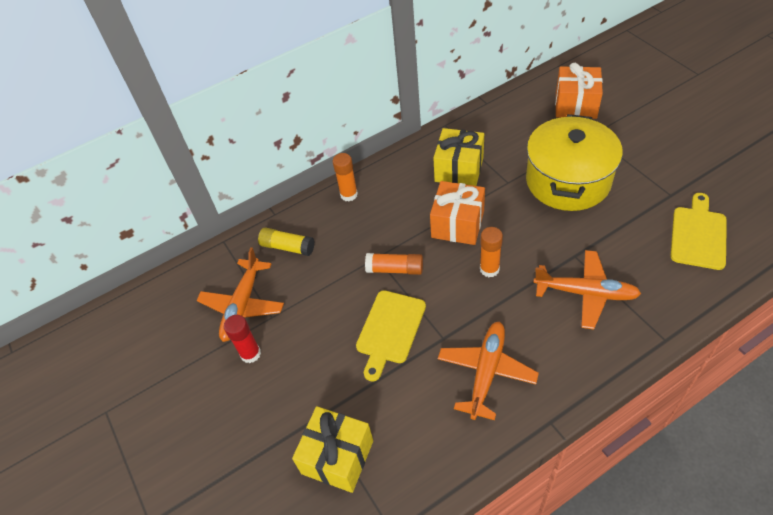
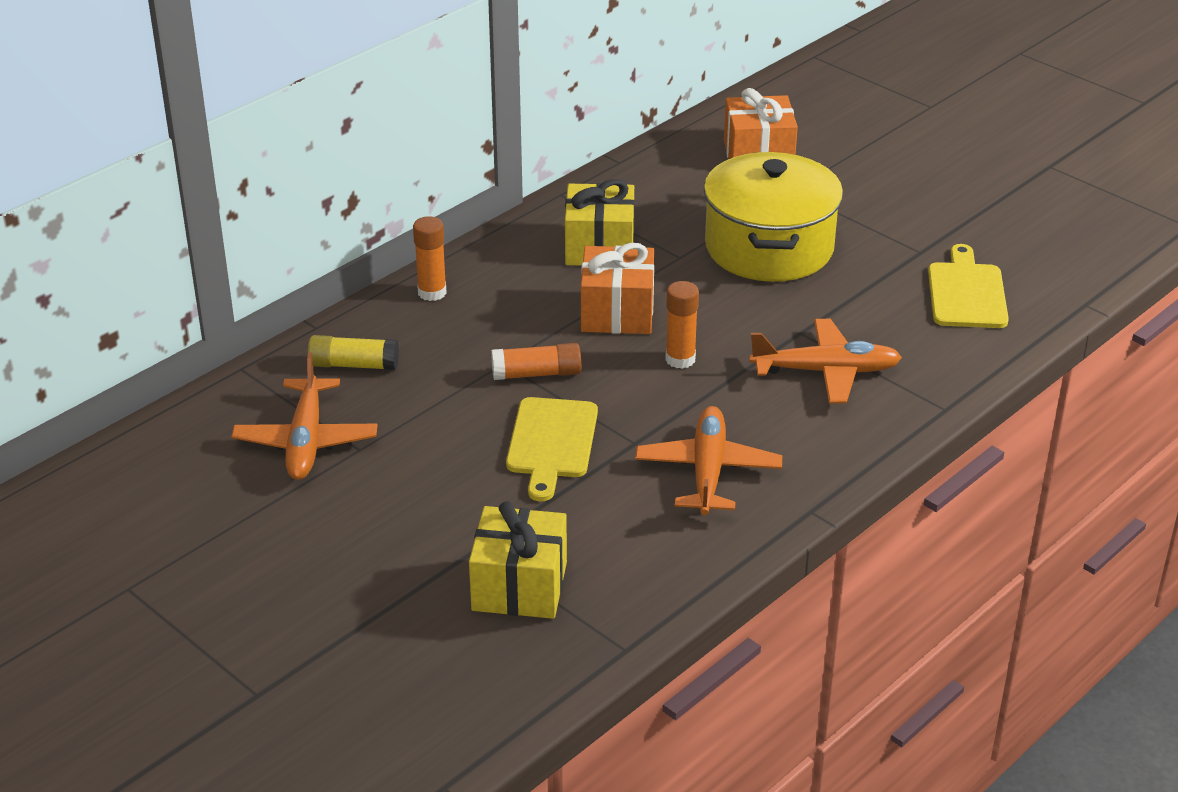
camera: 20 degrees left, 15 degrees down
red glue stick [224,315,261,363] -> none

